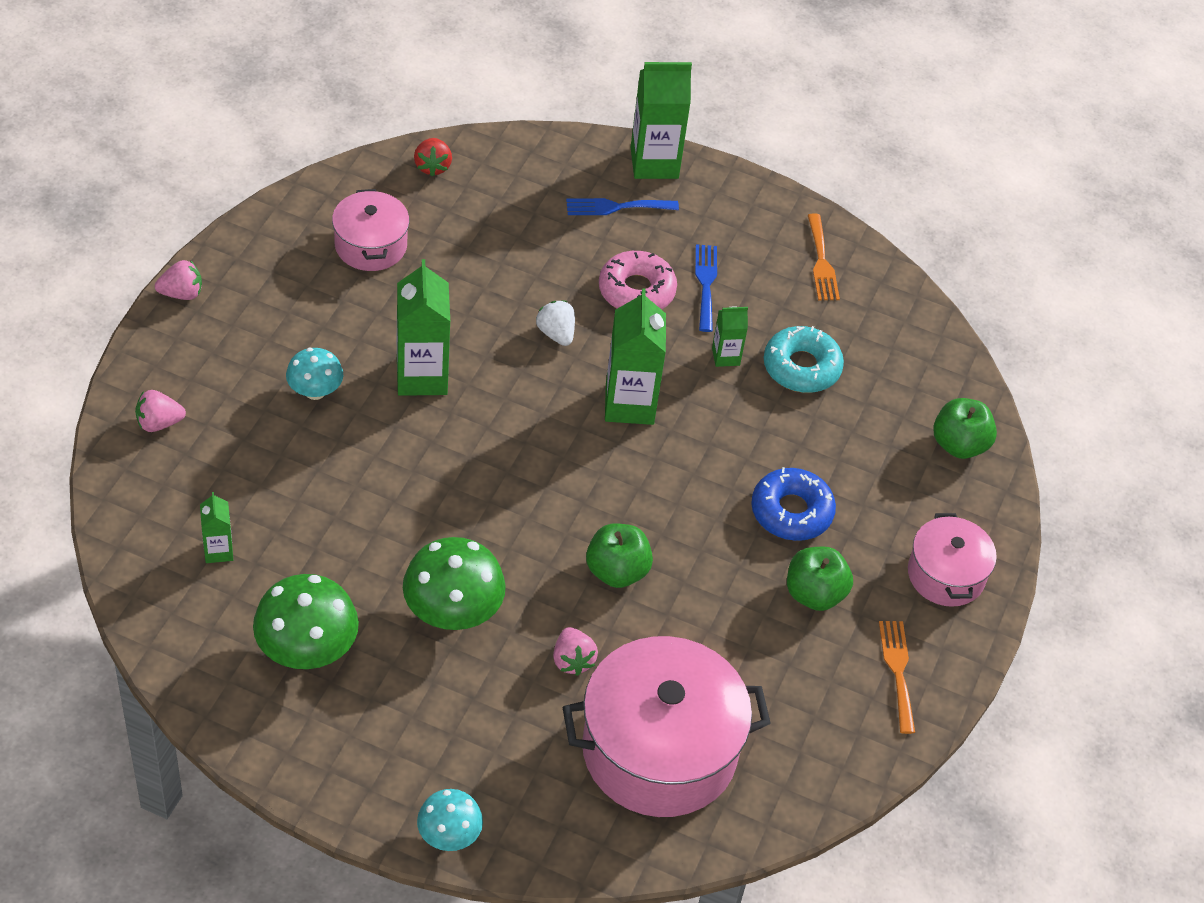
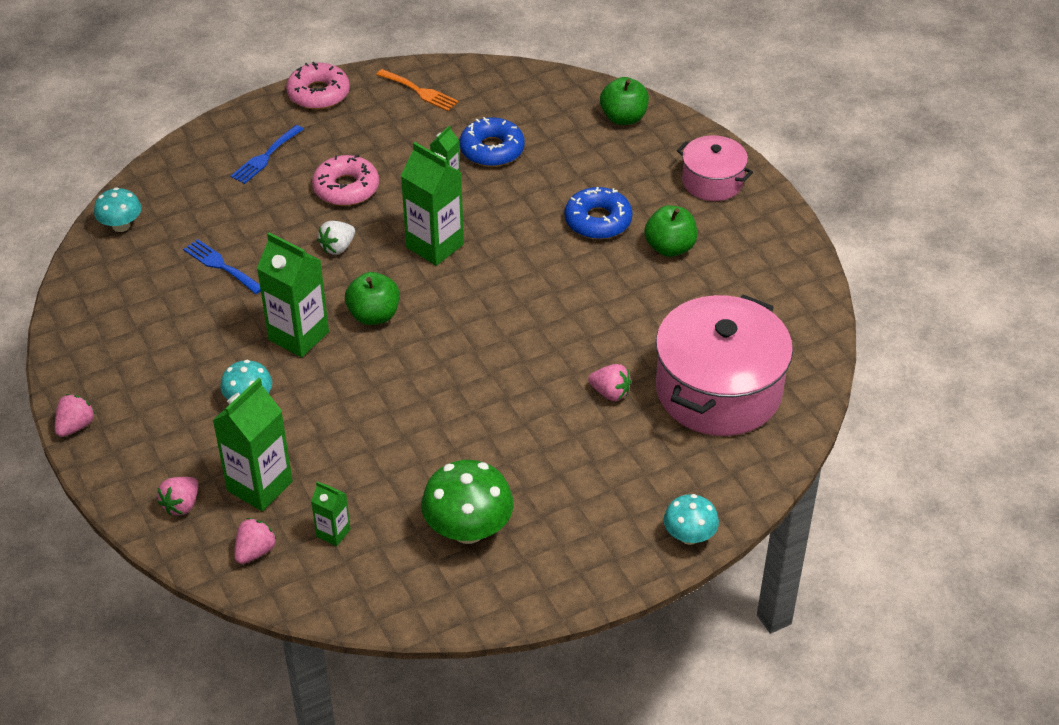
camera: 45 degrees left, 5 degrees down
pink pot [332,189,410,271] -> none
green mushroom [403,537,506,630] -> none
red strawberry [414,138,452,177] -> turquoise mushroom [94,187,141,232]
white strawberry [536,301,575,346] -> white strawberry turned 60 degrees counterclockwise [318,221,355,255]
green apple [586,523,653,588] -> green apple moved to [345,272,400,325]
green carton [631,62,692,179] -> green carton moved to [212,378,293,511]
blue fork [695,244,717,332] -> blue fork moved to [183,239,261,294]
turquoise donut [764,326,844,393] -> blue donut [460,117,525,167]
orange fork [879,621,915,734] -> none
none -> pink strawberry [234,518,277,564]
none -> pink donut [286,62,350,110]

